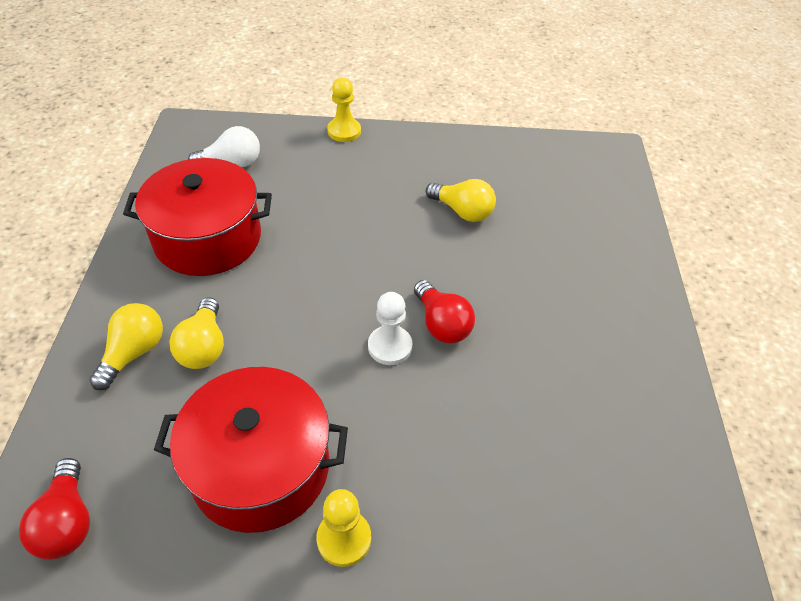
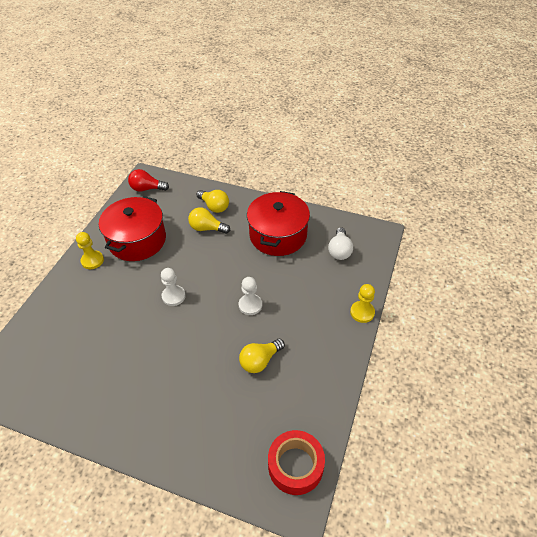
camera: 110 degrees right, 0 degrees up
red light bulb [414,280,475,343] -> none
none -> white pawn [239,277,262,315]
none -> red tape [268,430,325,495]

